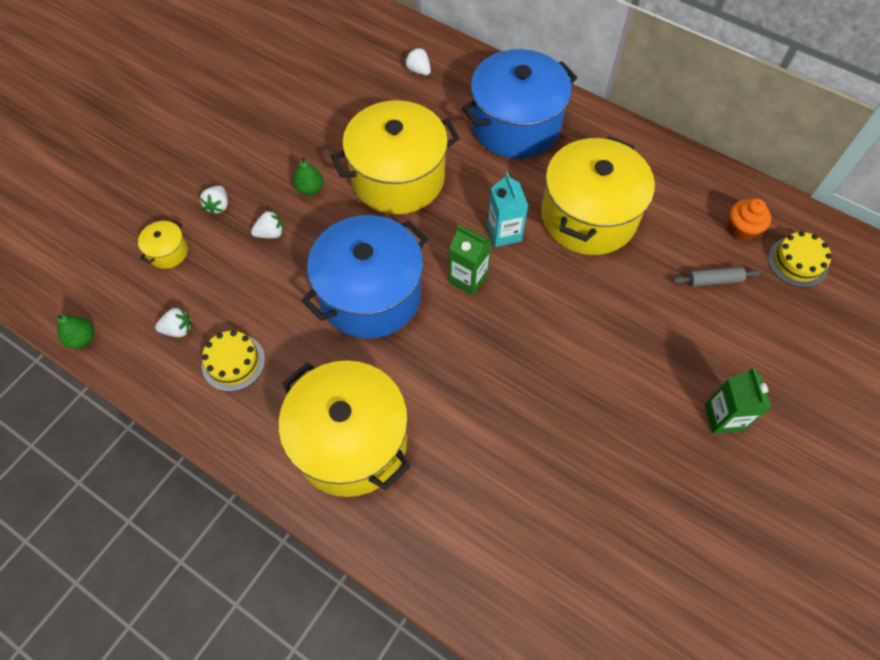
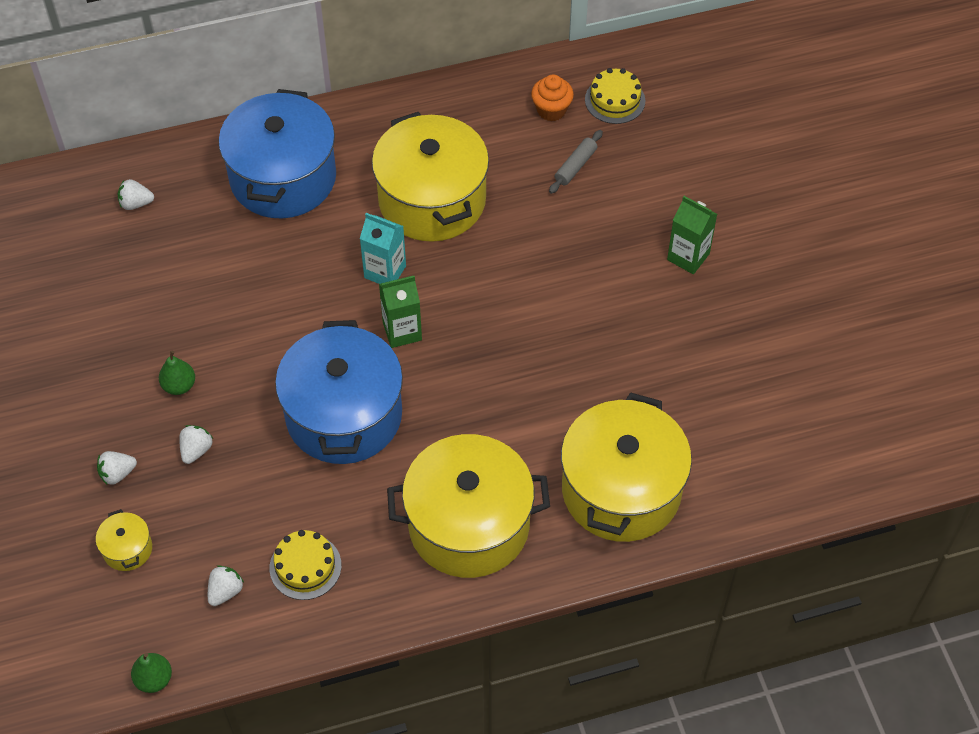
camera: 50 degrees left, 5 degrees down
white strawberry [200,186,228,215] -> white strawberry turned 105 degrees clockwise [97,451,137,485]
yellow pot [331,100,460,214] -> yellow pot moved to [561,392,692,542]

